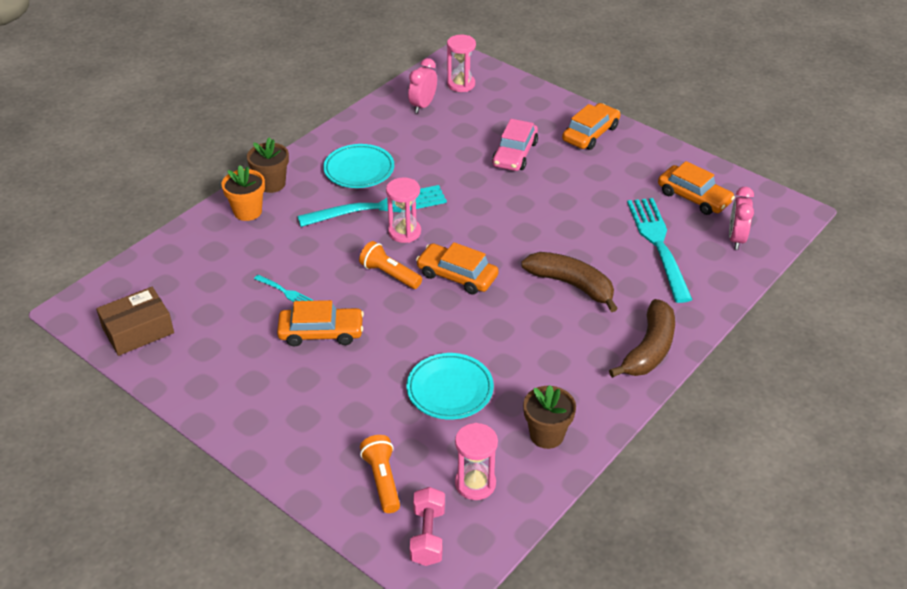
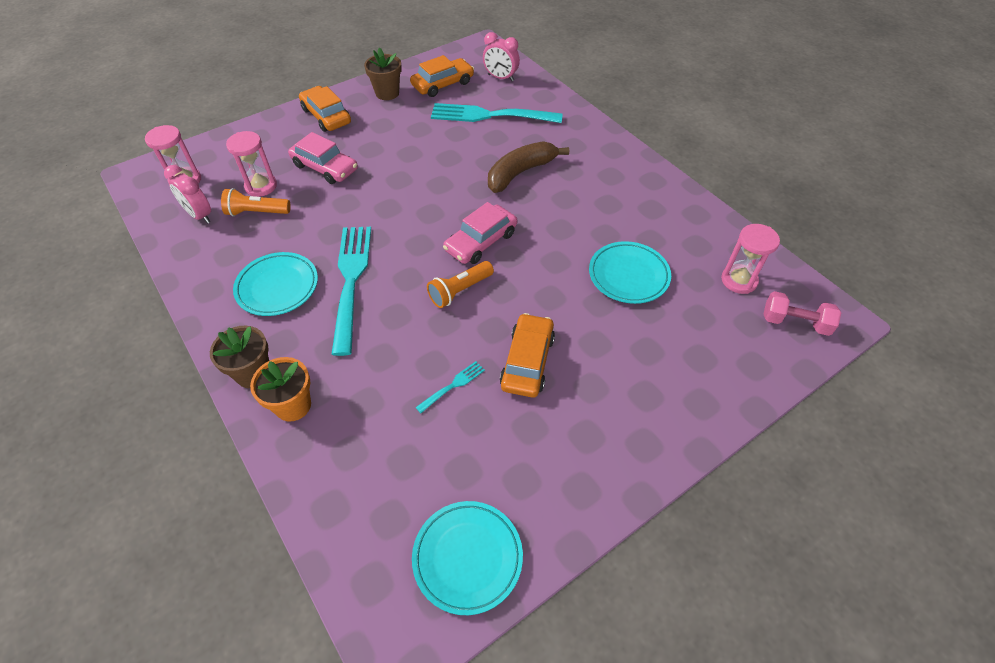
camera: 75 degrees left, 10 degrees up
brown box [96,287,174,356] -> turquoise plate [412,501,523,615]
orange flashlight [360,435,400,513] -> orange flashlight moved to [221,188,291,216]
pink hourglass [386,177,421,243] -> pink hourglass moved to [226,131,277,197]
orange car [416,242,499,295] -> pink car [443,202,517,264]
brown flower pot [523,385,576,449] -> brown flower pot moved to [364,47,402,100]
brown banana [609,299,675,378] -> none

